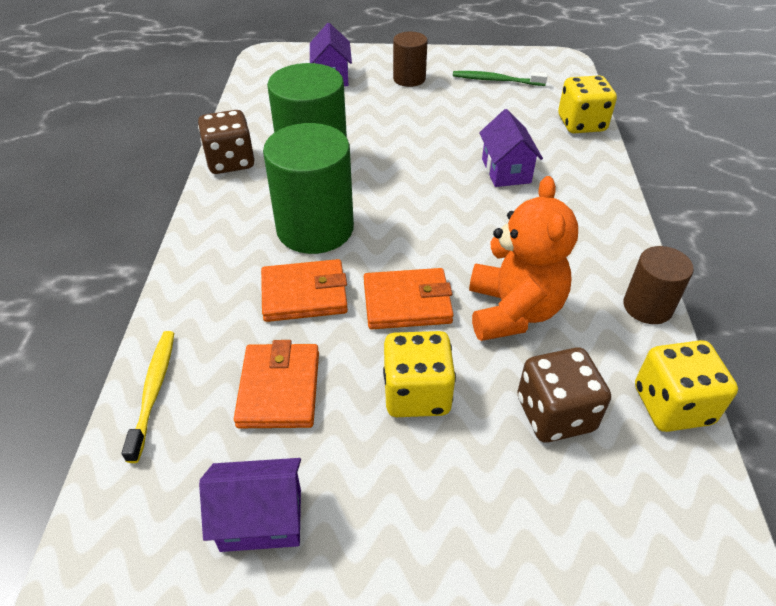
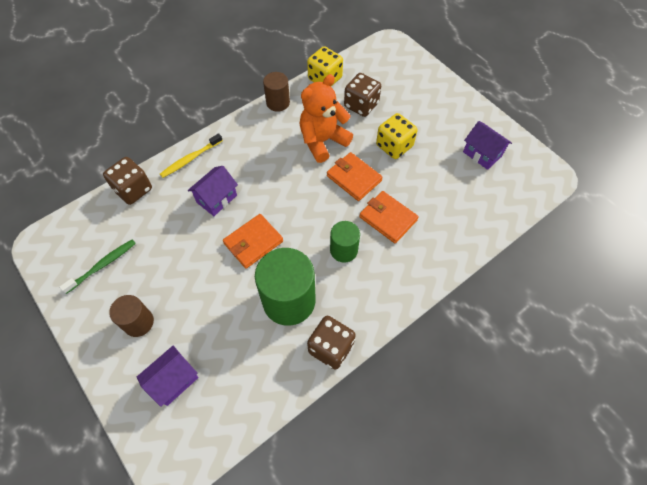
camera: 130 degrees left, 15 degrees up
yellow toothbrush [122,331,174,463] -> yellow toothbrush moved to [160,133,223,178]
orange wallet [234,340,319,428] -> orange wallet moved to [223,214,283,269]
green cylinder [263,123,354,254] -> green cylinder [330,221,360,263], size x0.56
green toothbrush [453,71,548,86] -> green toothbrush turned 105 degrees counterclockwise [59,239,136,294]
yellow dice [558,75,617,133] -> brown dice [103,157,152,205]

